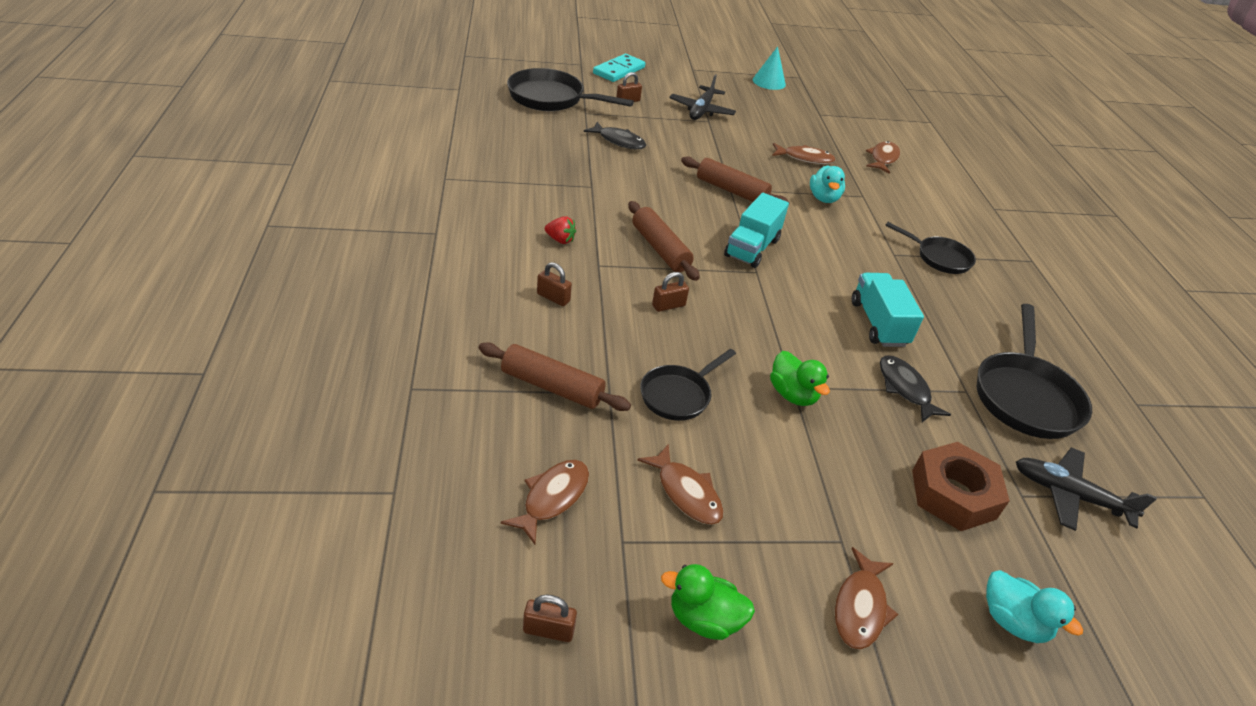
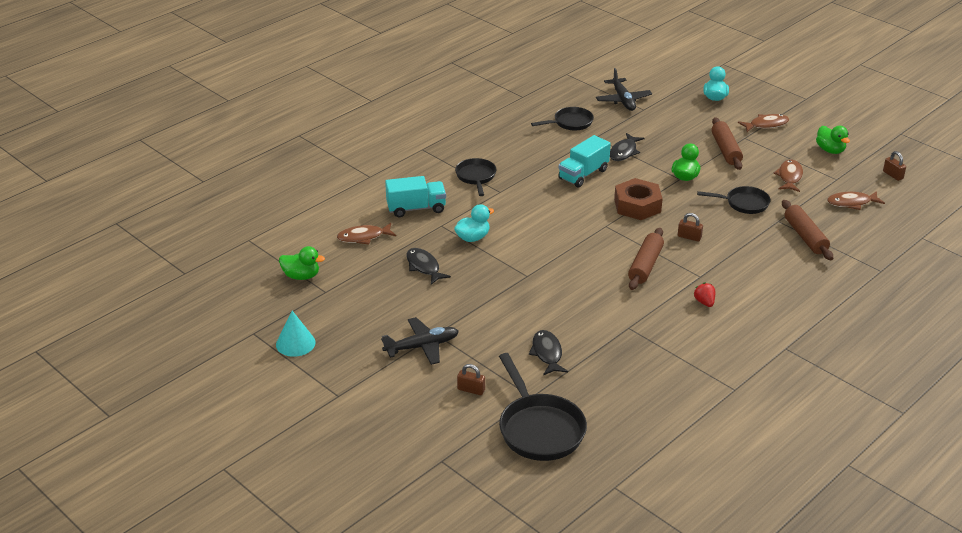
camera: 125 degrees left, 5 degrees down
brown padlock [537,262,572,306] -> none
turquoise domino [593,54,645,82] -> none
brown rolling pin [681,157,789,202] -> brown rolling pin moved to [711,117,743,170]
turquoise truck [724,193,789,268] -> turquoise truck moved to [385,176,446,217]
brown fish [772,143,836,164] -> black fish [406,248,451,284]
brown nut [912,442,1010,531] -> brown nut moved to [614,178,663,220]
black pan [977,304,1092,439] -> black pan [531,107,594,130], size x0.61
none -> green duck [279,246,325,280]

